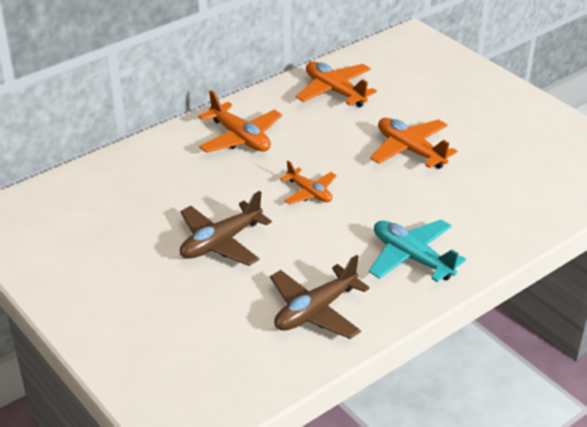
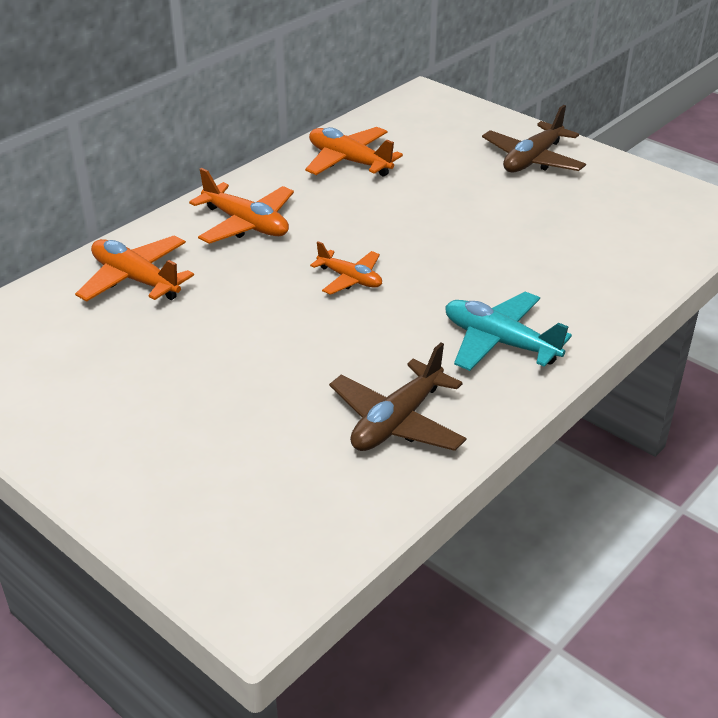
camera: 10 degrees left, 0 degrees up
brown plane [180,191,272,266] -> brown plane moved to [482,105,586,173]
orange plane [370,118,457,169] -> orange plane moved to [75,235,194,302]

